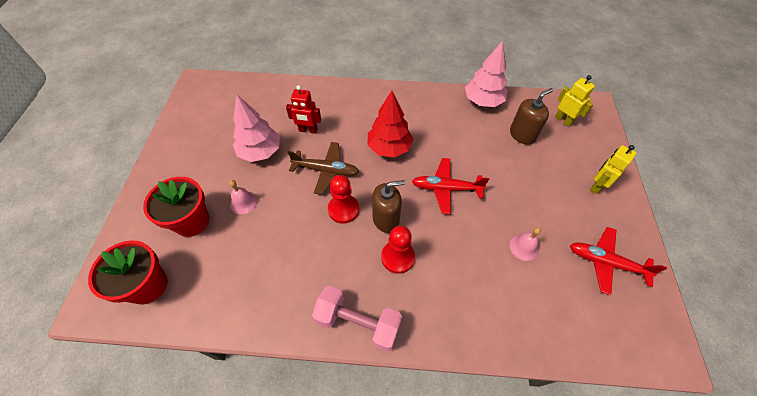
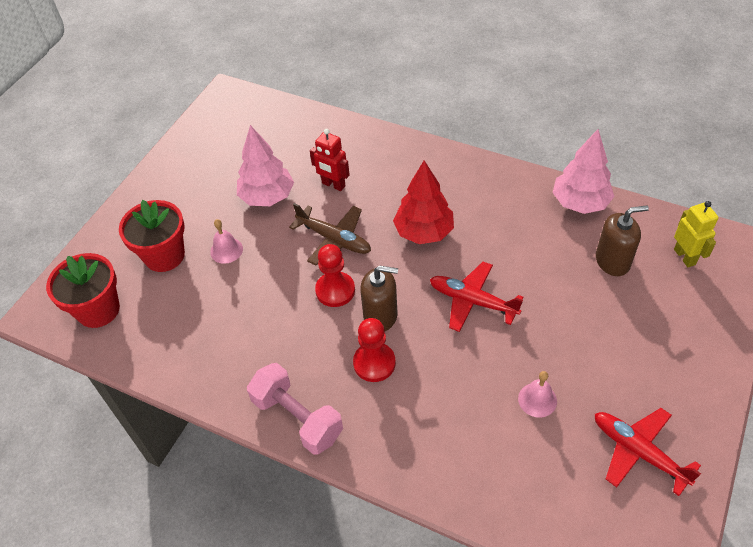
camera: 25 degrees right, 5 degrees down
yellow robot [590,145,636,194] -> none

